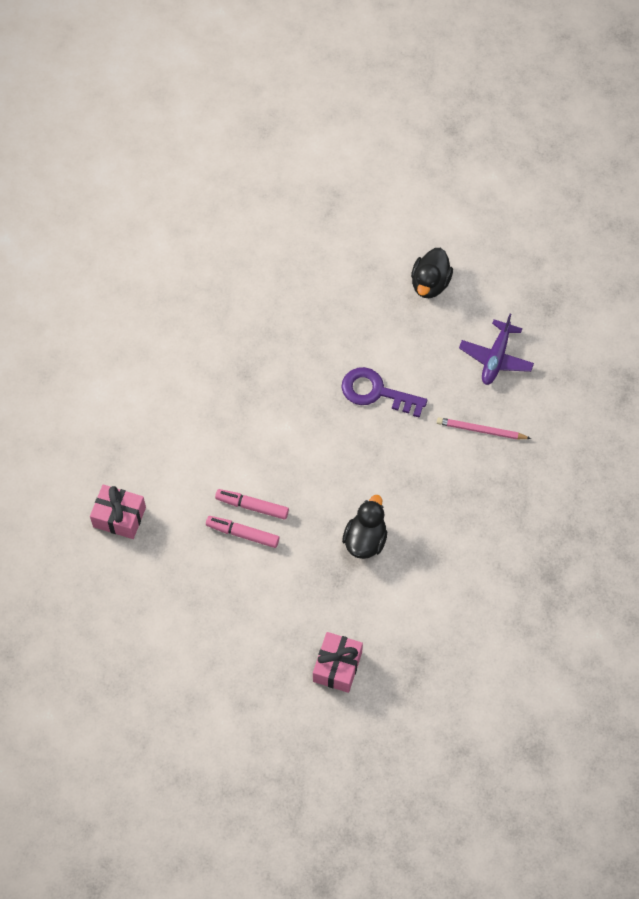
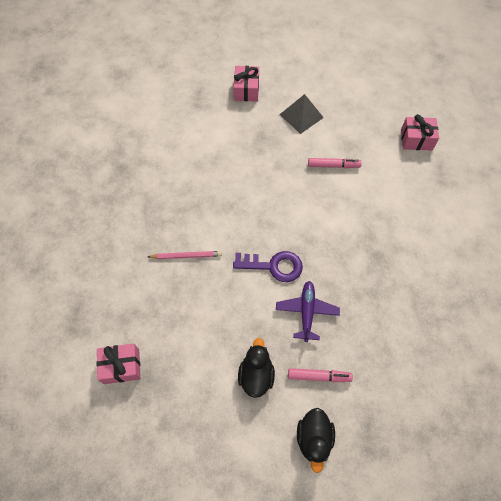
camera: 165 degrees right, 0 degrees up
pink marker [206,516,279,548] -> pink marker moved to [288,368,353,382]
black duck [342,495,387,559] -> black duck moved to [297,408,335,473]
purple plane [459,314,534,385] -> purple plane moved to [276,281,340,342]
none -> pink gift [96,343,141,384]
none -> grey pyramid [279,94,324,134]

